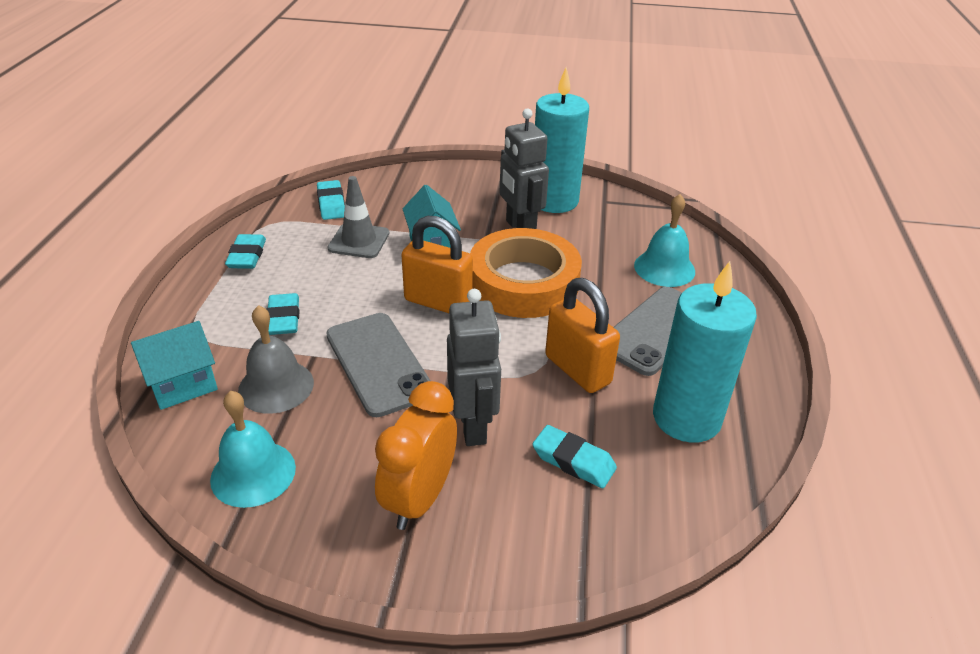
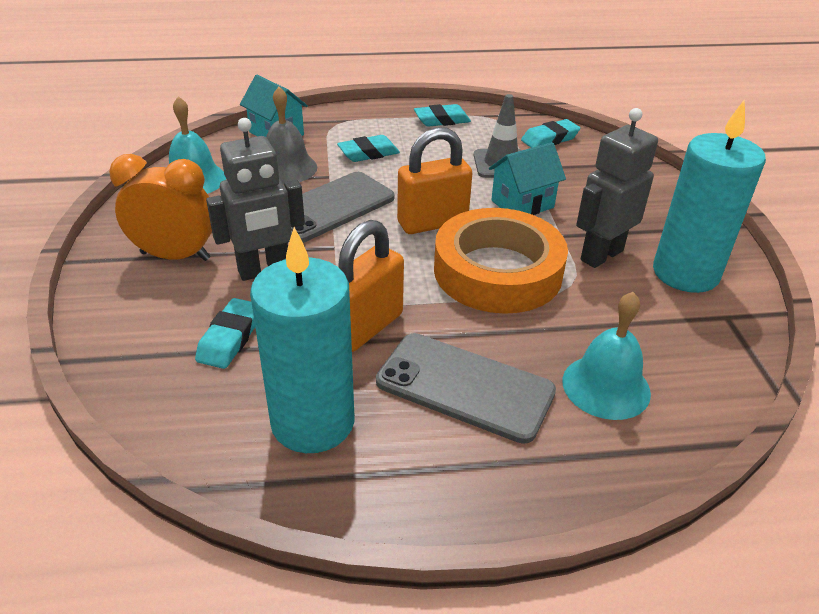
camera: 75 degrees right, 0 degrees up
orange padlock [401,216,473,313] -> orange padlock turned 60 degrees clockwise [397,127,472,234]

